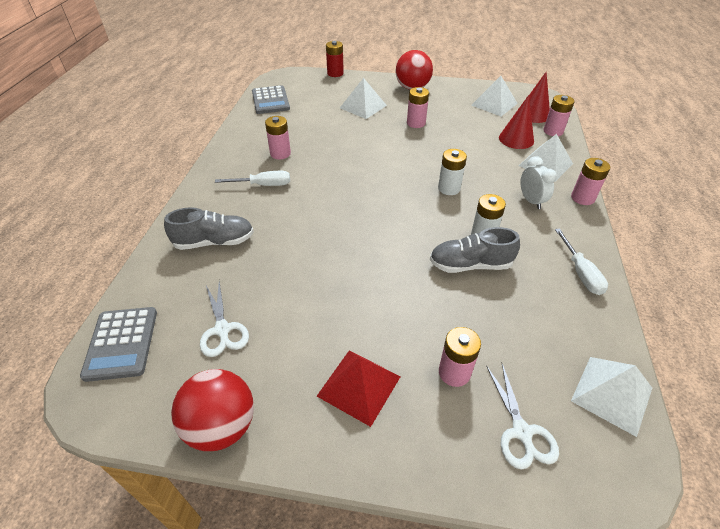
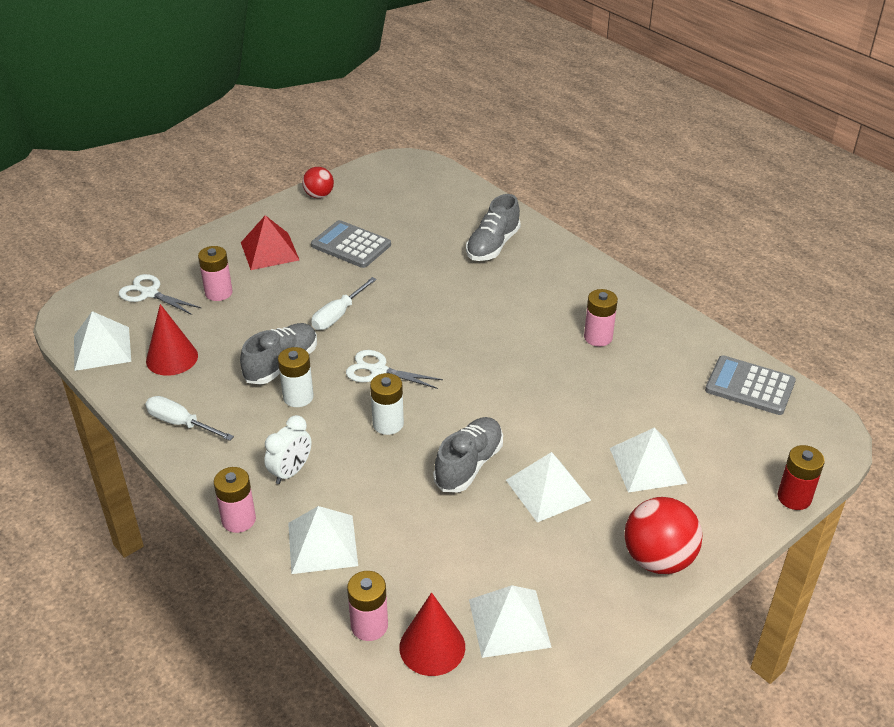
camera: 130 degrees right, 5 degrees down
grey calculator [80,307,157,382] -> grey calculator moved to [311,220,391,268]
red ball [171,369,254,451] -> red ball [302,167,334,198], size x0.60
white scissors [200,281,249,357] -> white scissors moved to [346,350,443,389]
white screwdriver [215,171,290,186] -> white screwdriver moved to [311,277,377,330]
pink battery [407,87,429,128] -> white pyramid [506,452,591,522]
red cone [499,95,534,149] -> red cone moved to [146,304,198,376]
white clock [520,156,557,209] -> white clock turned 75 degrees counterclockwise [264,415,311,484]
none -> grey shoe [433,417,503,492]

